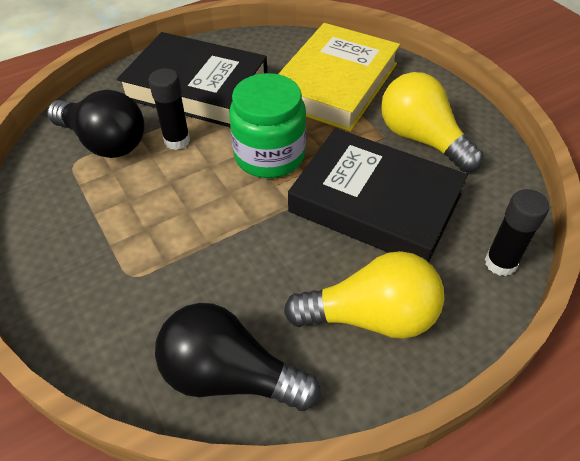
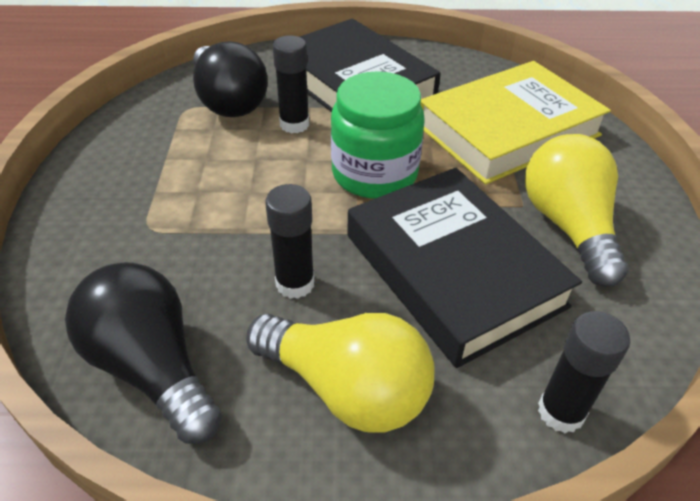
camera: 30 degrees right, 5 degrees down
none -> black glue stick [265,184,314,299]

